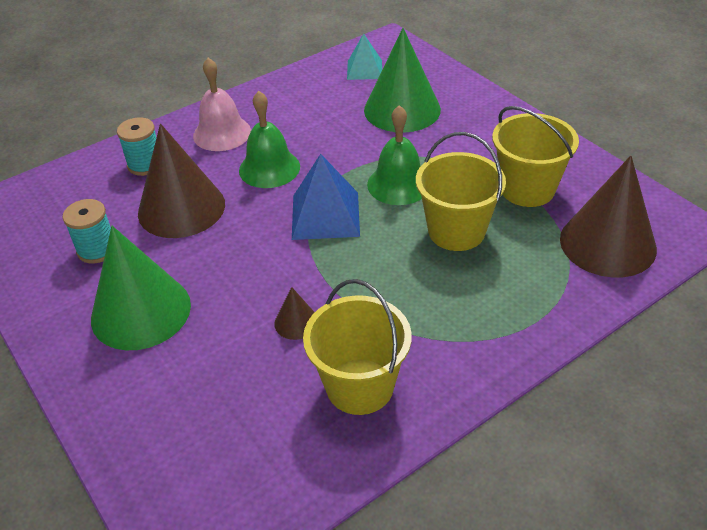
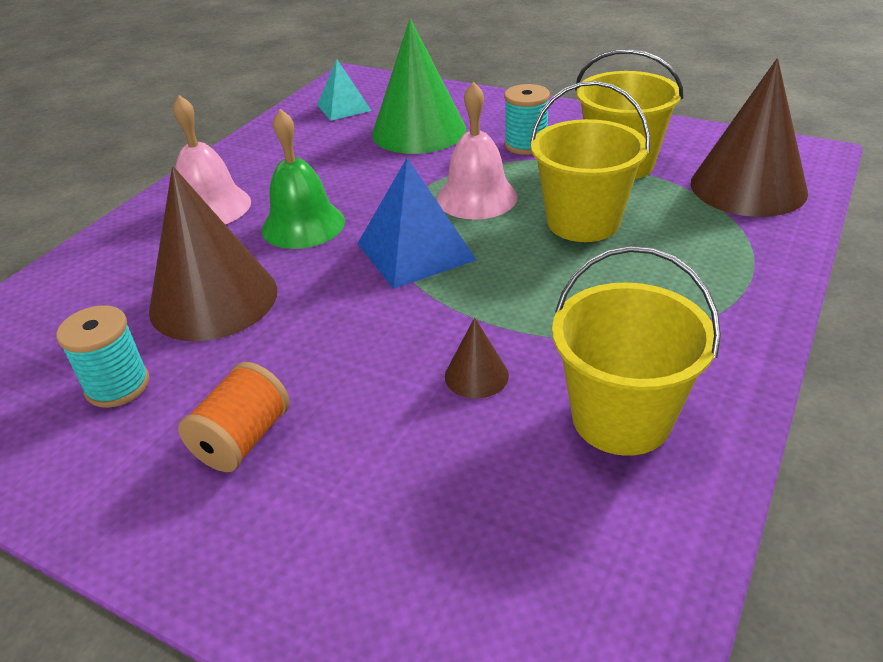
camera: 25 degrees left, 5 degrees down
green cone [91,226,191,350] -> orange spool [178,362,290,472]
turquoise spool [117,117,156,176] -> turquoise spool moved to [504,84,550,155]
green bell [367,105,422,205] -> pink bell [437,82,518,220]

